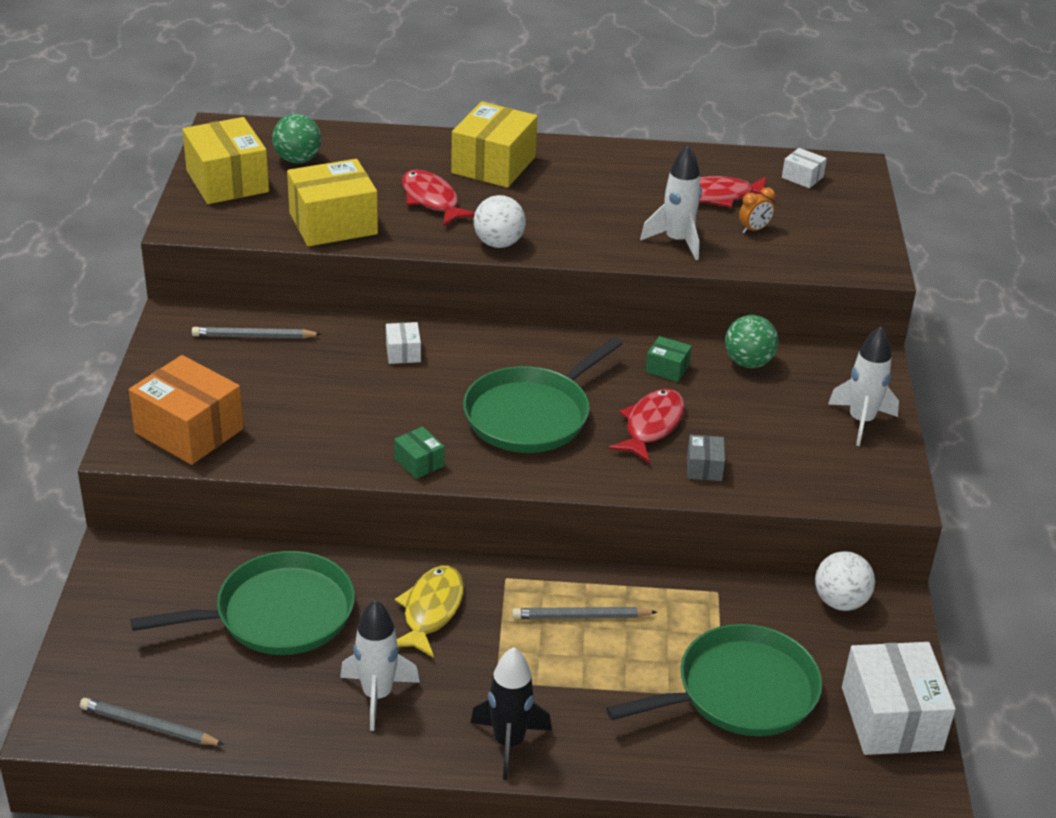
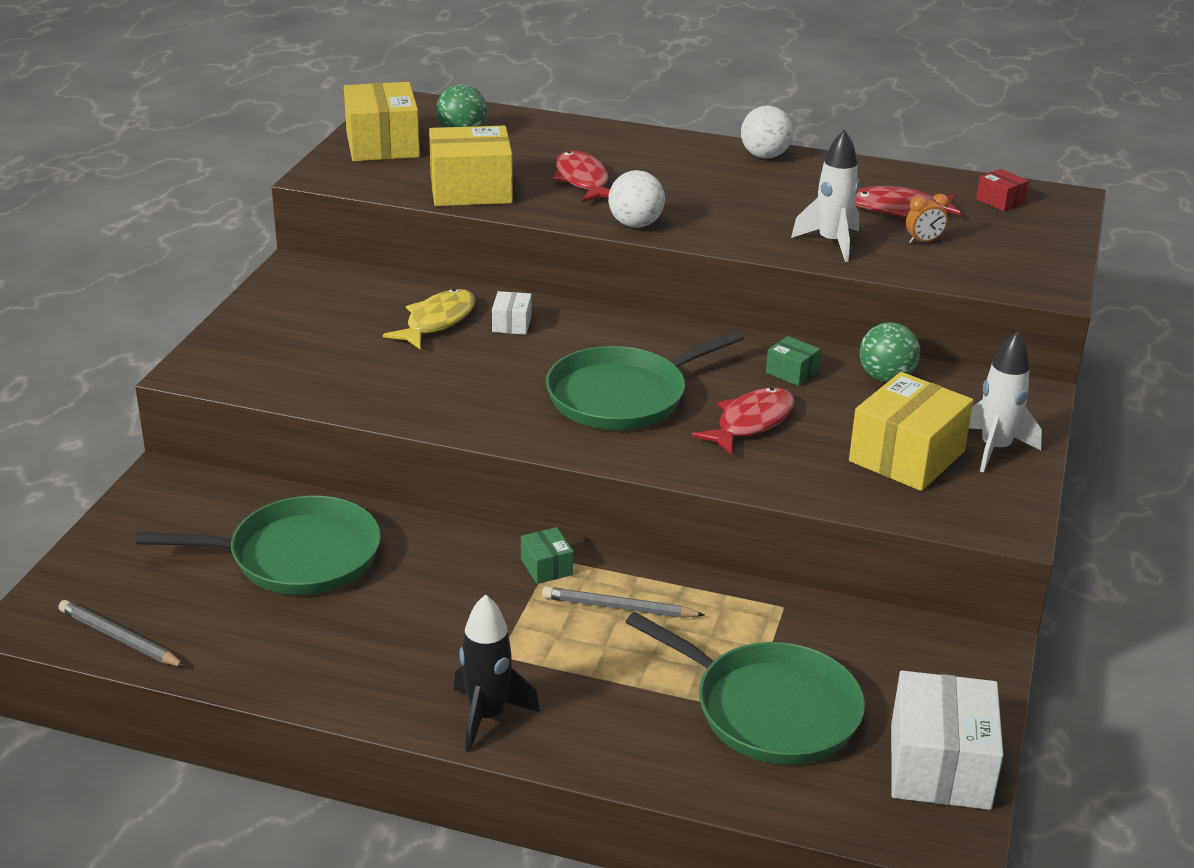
camera: 15 degrees right, 5 degrees down
orange box [129,355,244,465] -> none
grey pencil [192,327,322,338] -> none
white rocket [340,600,420,731] -> none
green box [394,426,445,479] -> green box moved to [521,527,574,584]
yellow fish [395,566,464,658] -> yellow fish moved to [383,289,476,350]
yellow box [451,102,538,188] -> yellow box moved to [849,372,974,491]
green pan [606,624,822,736] -> green pan turned 45 degrees clockwise [626,612,865,765]
grey box [687,435,725,481] -> none
white box [782,148,827,188] -> red box [976,169,1029,211]
white ball [815,551,875,611] -> white ball moved to [741,106,793,159]

